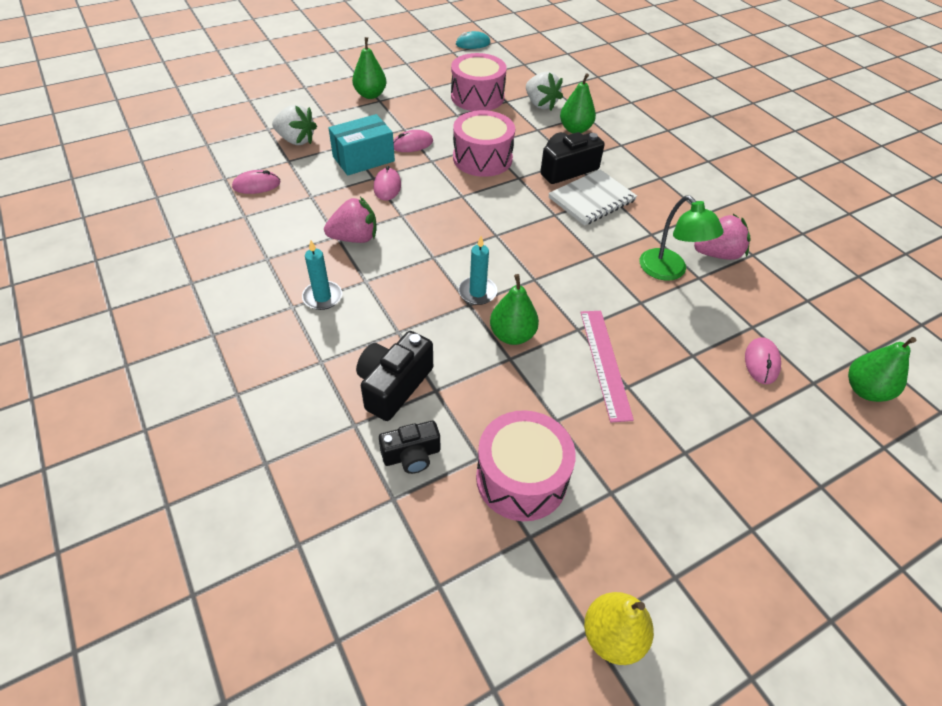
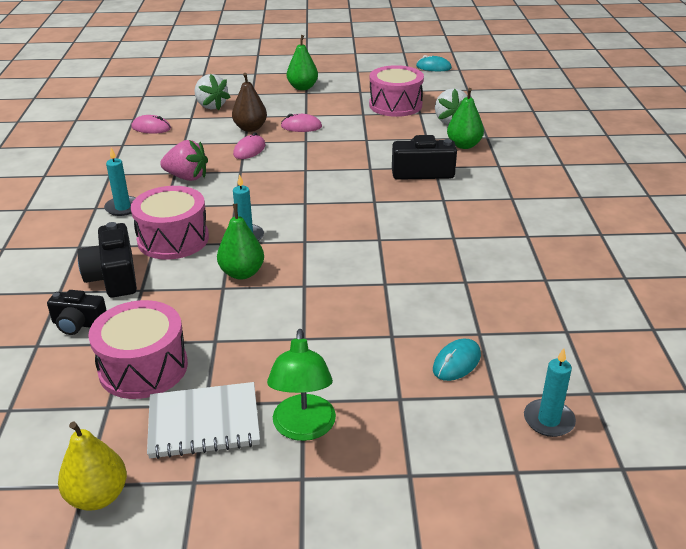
camera: 30 degrees right, 15 degrees down
turquoise box [329,114,395,176] -> brown pear [232,73,267,132]
black camera [356,331,433,421] -> black camera turned 75 degrees counterclockwise [78,222,137,297]
pink drum [453,110,515,177] -> pink drum moved to [131,186,209,260]
white notebook [548,169,637,226] -> white notebook moved to [147,382,260,459]
pink ruler [580,311,634,422] -> none
green lamp [640,196,723,281] -> green lamp moved to [267,329,336,441]
pink strawberry [694,214,750,260] -> none
pink mouse [745,337,781,384] -> turquoise mouse [433,339,481,381]
green pear [848,337,916,402] -> turquoise candle [524,348,576,437]

